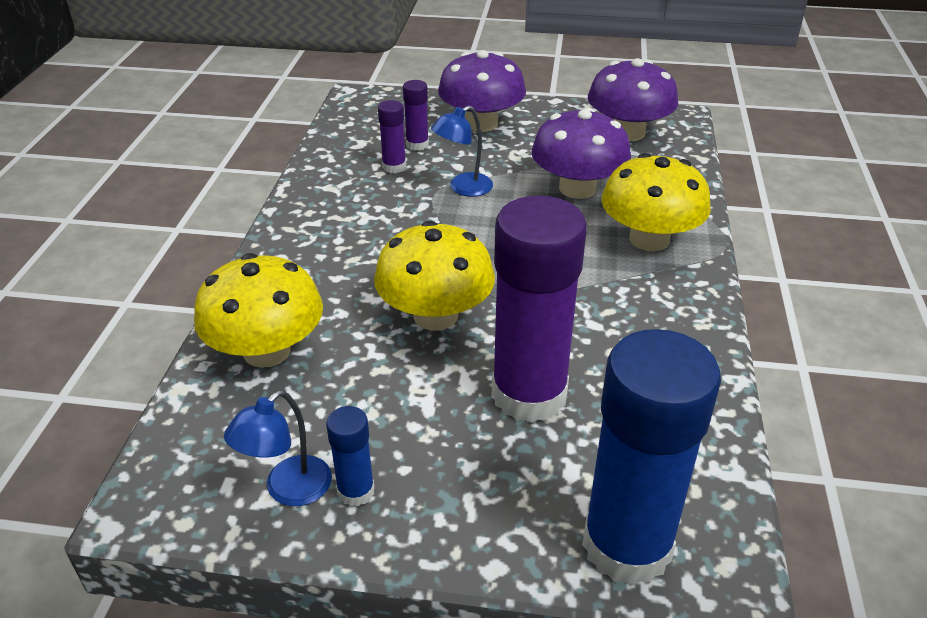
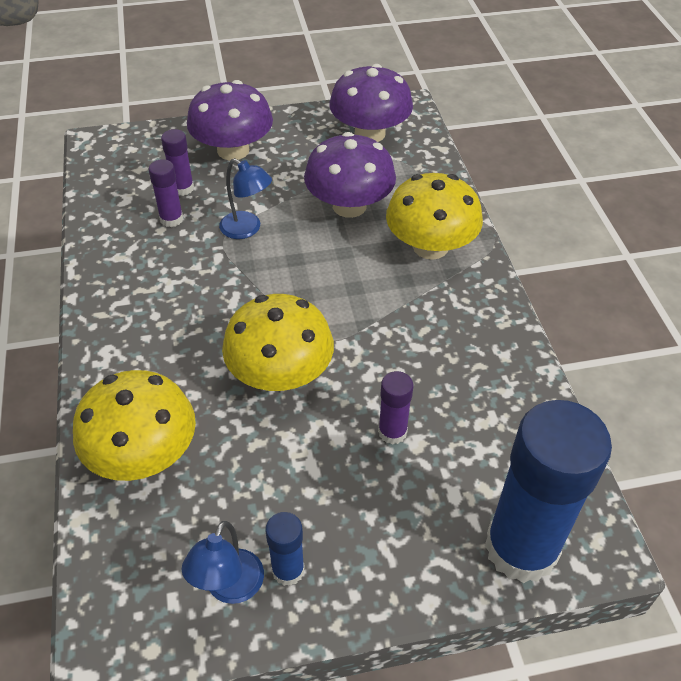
camera: 20 degrees left, 10 degrees up
blue lamp [431,106,493,197] -> blue lamp turned 90 degrees counterclockwise [219,158,272,239]
purple glue stick [492,195,587,423] -> purple glue stick [378,371,413,445], size x0.44

